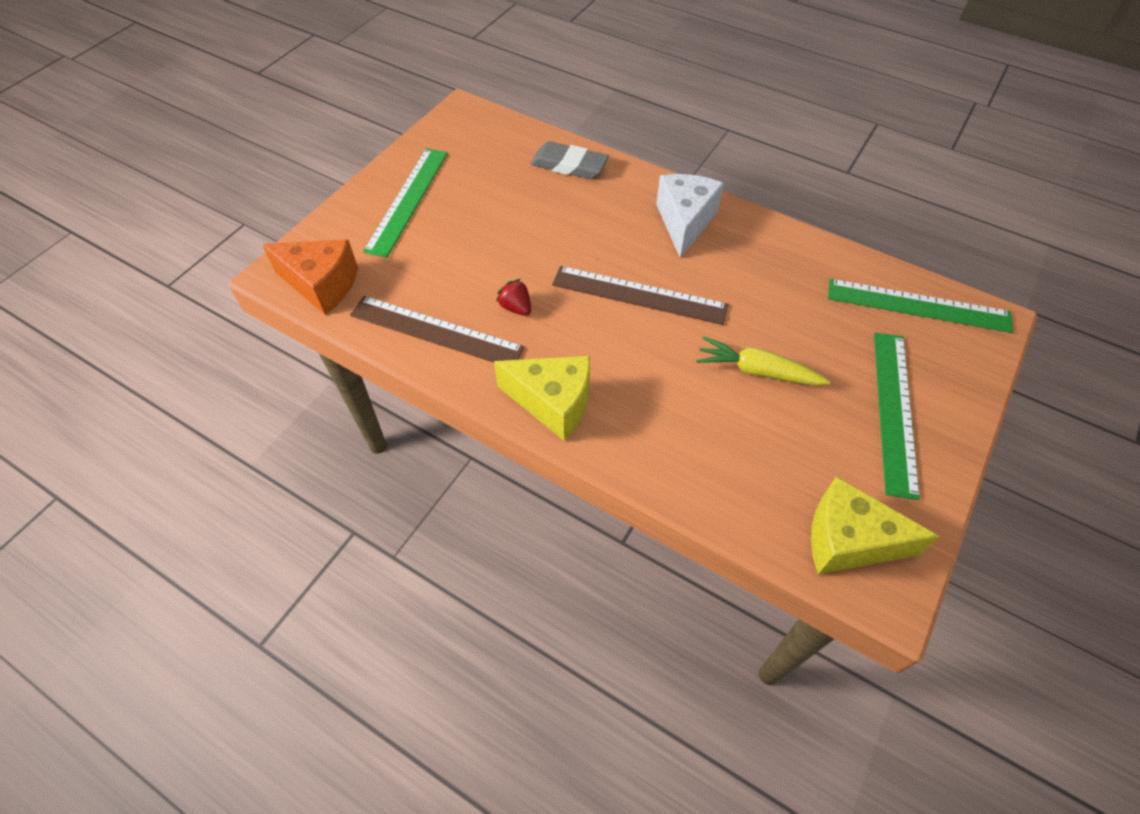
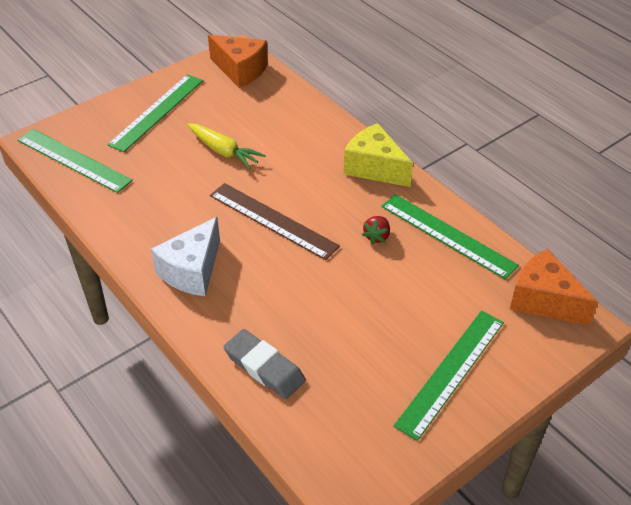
camera: 160 degrees left, 10 degrees down
brown ruler [350,296,525,362] -> green ruler [381,194,519,280]
red strawberry [496,279,531,316] -> red strawberry turned 45 degrees clockwise [362,216,390,245]
yellow cheese [811,476,940,574] -> orange cheese [208,35,268,88]

